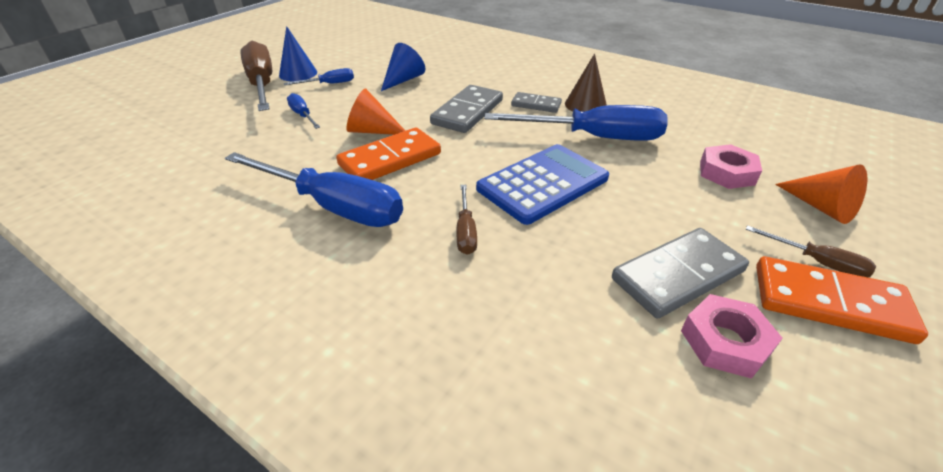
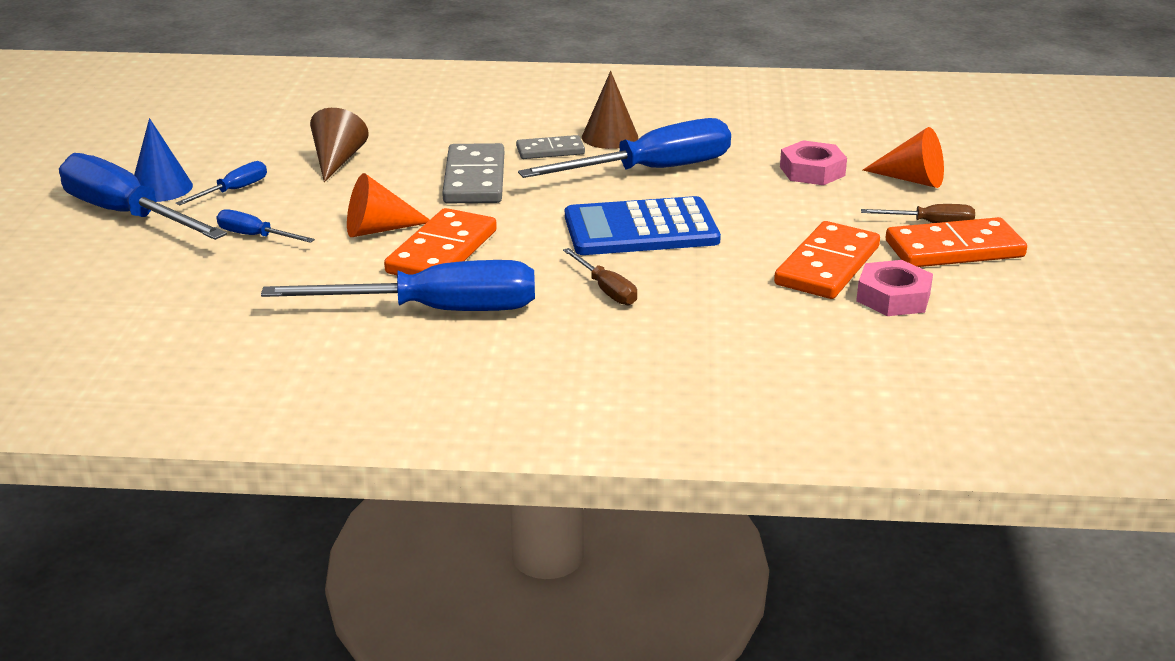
camera: 30 degrees left, 10 degrees down
brown screwdriver [240,41,272,111] -> blue screwdriver [59,153,227,240]
blue cone [381,43,425,91] -> brown cone [310,108,369,182]
blue calculator [476,144,609,225] -> blue calculator turned 120 degrees counterclockwise [565,196,721,255]
grey domino [612,228,749,318] -> orange domino [774,221,880,299]

